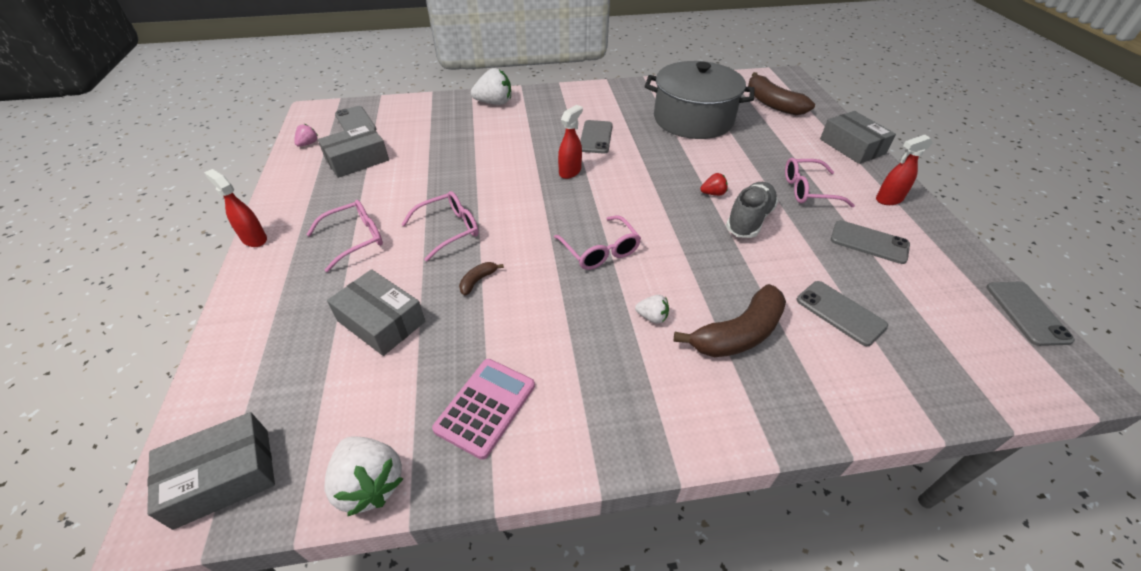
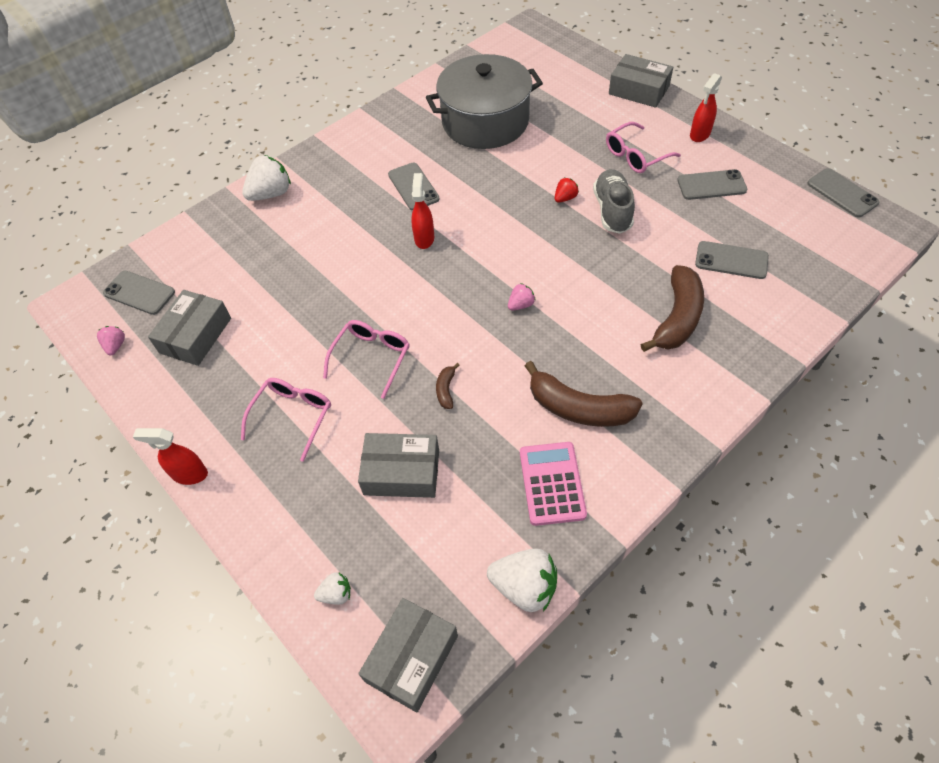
camera: 30 degrees left, 10 degrees up
pink glasses [554,215,641,270] -> pink strawberry [508,283,536,311]
white strawberry [635,295,669,324] -> white strawberry moved to [314,572,351,605]
brown banana [748,72,815,115] -> brown banana moved to [525,361,643,427]

